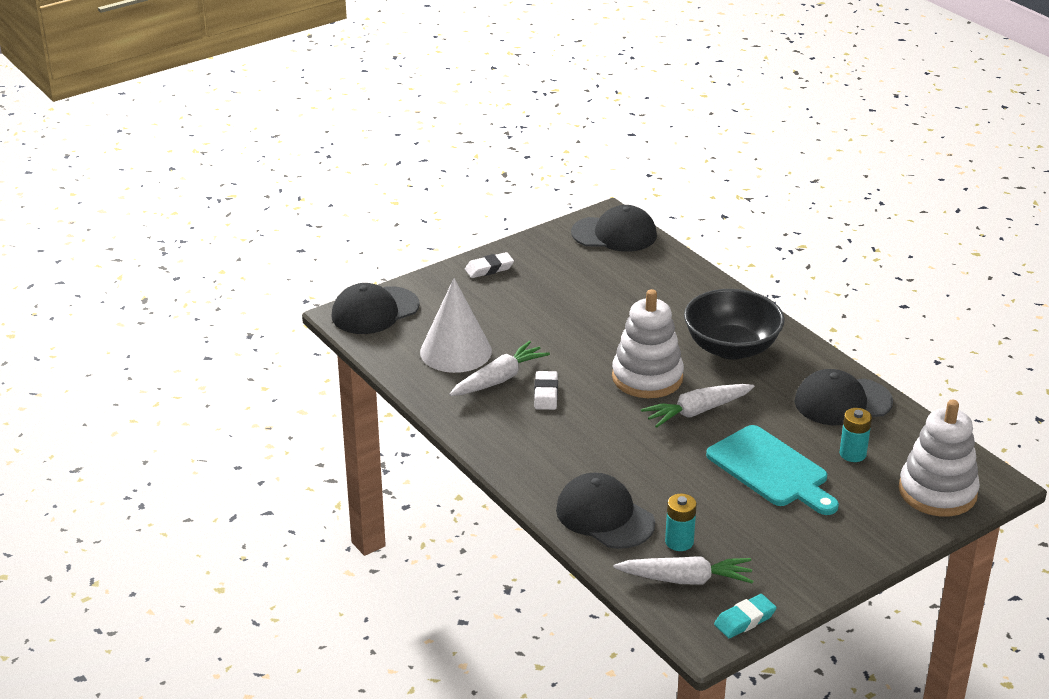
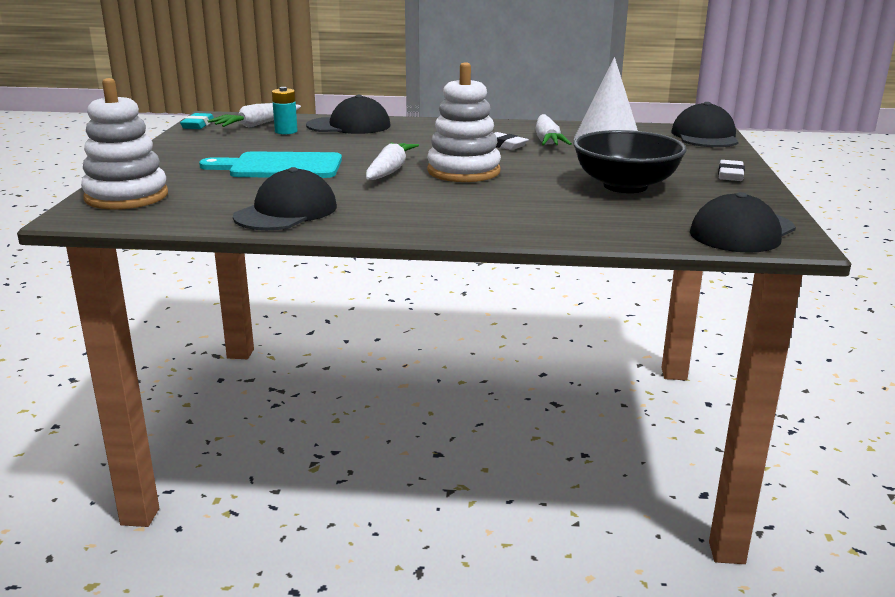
camera: 130 degrees right, 10 degrees down
black bowl [684,289,785,360] -> black bowl moved to [573,130,687,193]
turquoise battery [840,408,872,462] -> none

